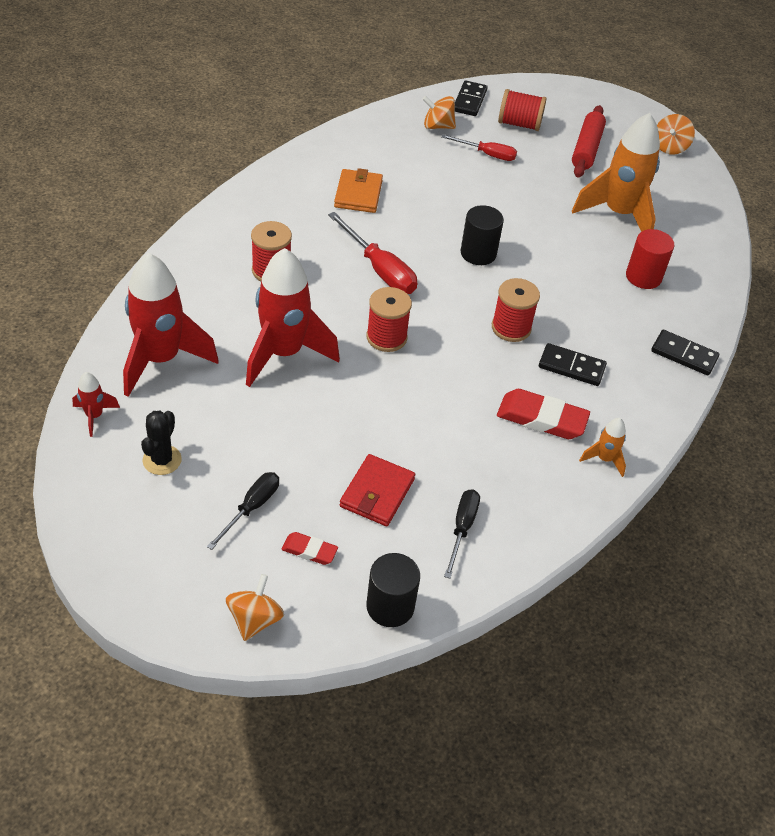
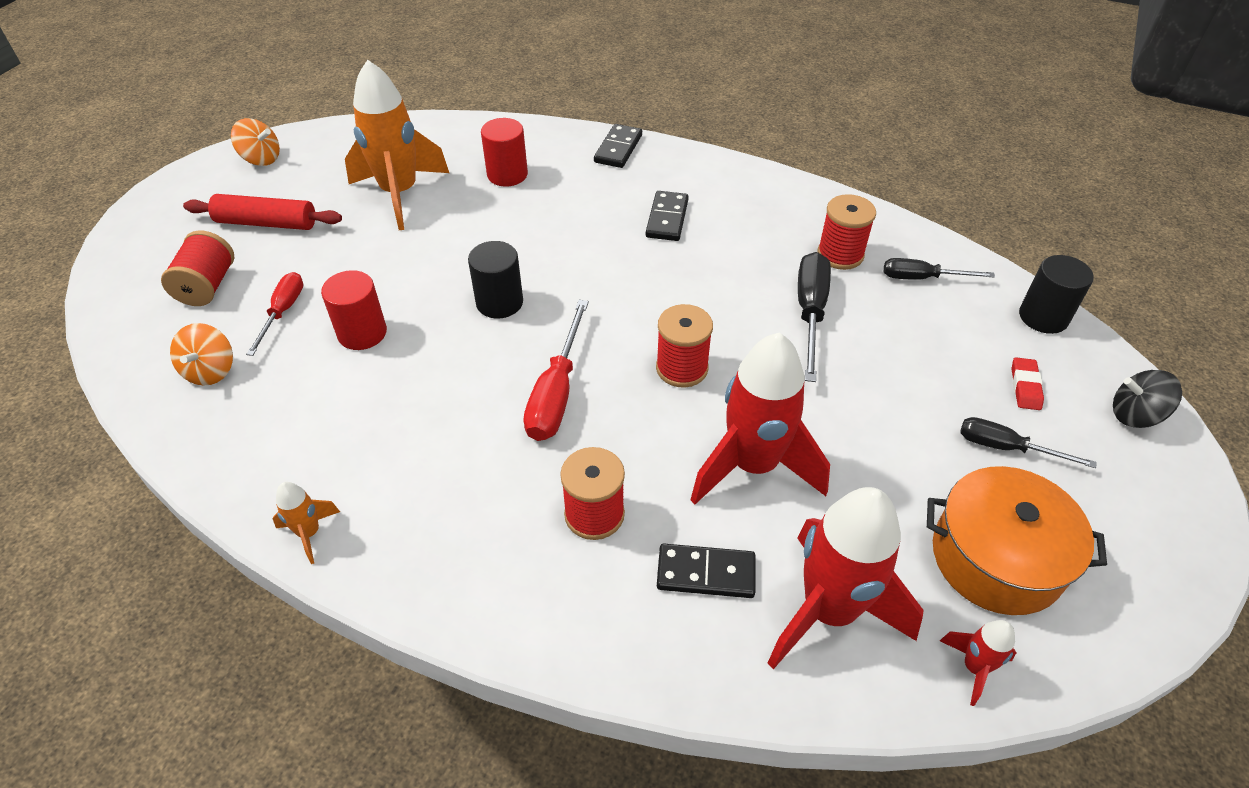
camera: 95 degrees left, 0 degrees up
black cactus [141,411,182,475] -> orange pot [927,466,1107,615]
orange spinning top [226,574,284,641] -> black spinning top [1113,370,1182,428]
red screwdriver [328,212,417,294] -> red screwdriver turned 150 degrees clockwise [523,300,589,441]
orange wallet [334,168,383,213] -> none
red wallet [340,454,415,526] -> none
black domino [455,80,488,116] -> black domino moved to [657,544,756,598]
red spool [492,278,540,342] -> red spool moved to [817,194,876,270]
red eraser [497,389,590,439] -> none
orange rocket [579,418,626,477] -> orange rocket moved to [272,482,340,564]
none -> red cylinder [321,270,387,350]
none -> black screwdriver [798,252,831,382]

